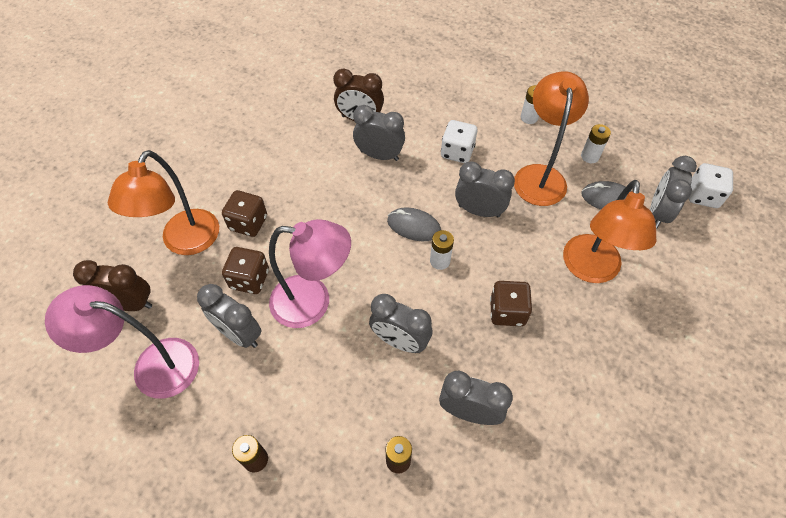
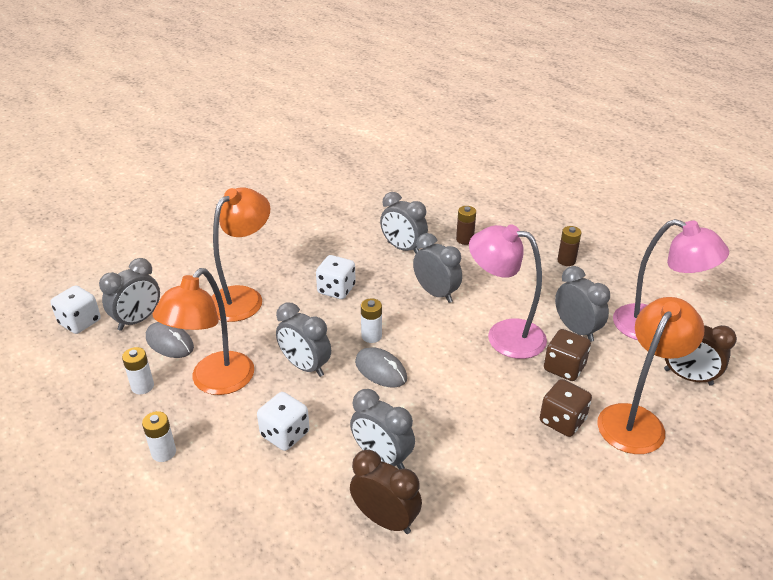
camera: 160 degrees left, 20 degrees down
brown dice [490,281,532,326] -> white dice [316,255,356,299]

